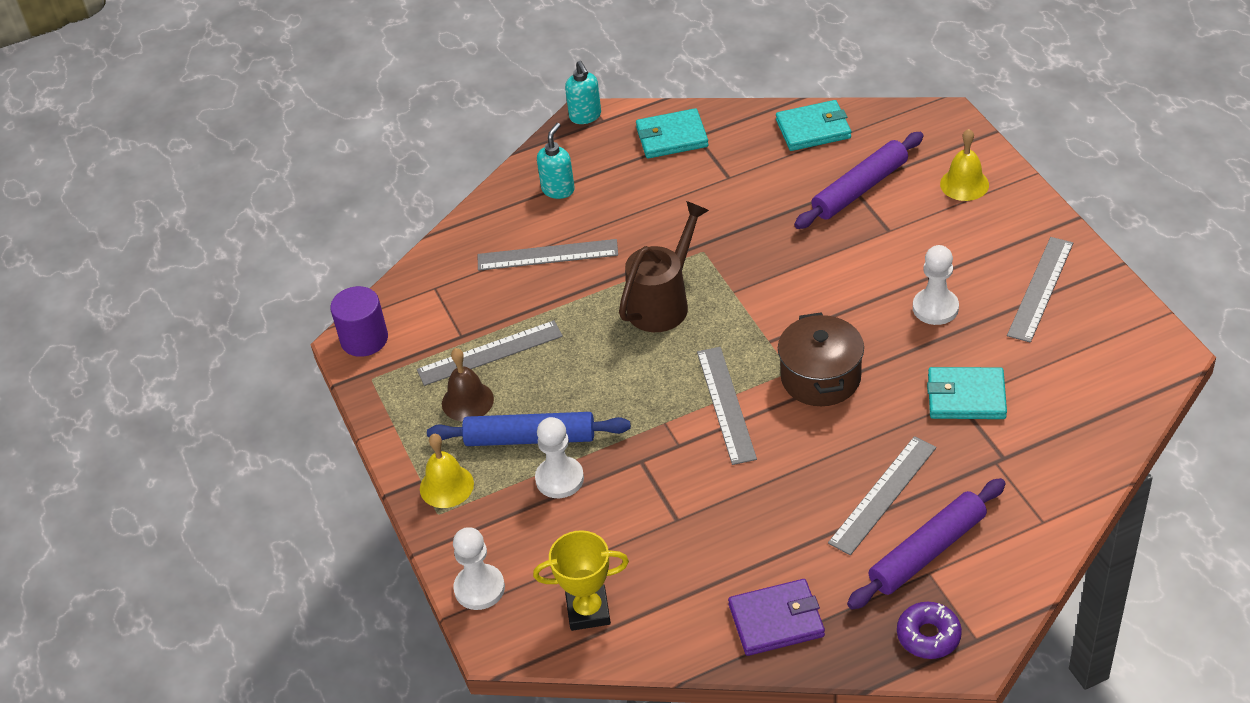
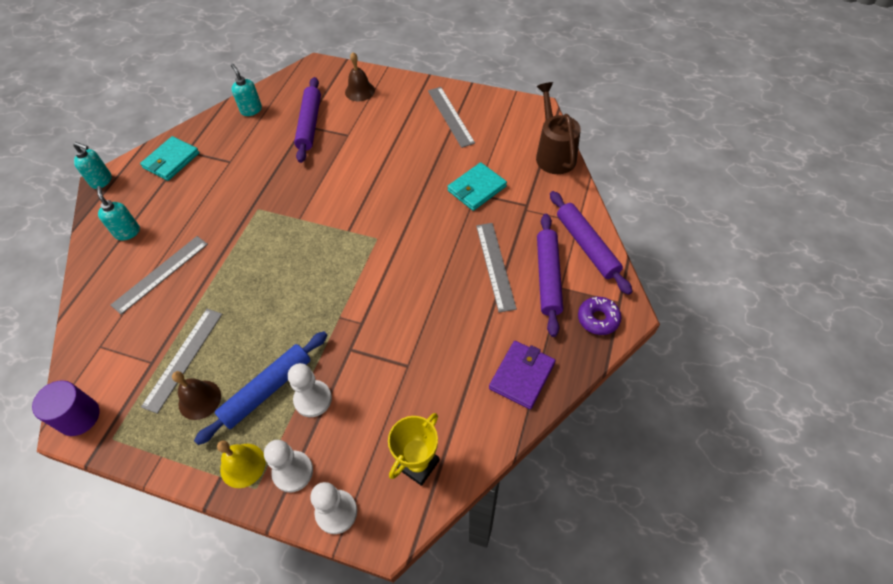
camera: 50 degrees left, 10 degrees up
brown watering can [619,201,709,332] -> brown watering can moved to [536,82,581,174]
grey ruler [697,347,757,465] -> none
turquoise wallet [776,100,851,151] -> turquoise soap dispenser [231,64,262,116]
brown pot [778,312,864,406] -> none
white pawn [913,245,959,325] -> white pawn moved to [264,440,313,493]
yellow bell [940,129,989,201] -> brown bell [345,52,375,101]
none -> purple rolling pin [550,191,632,295]

